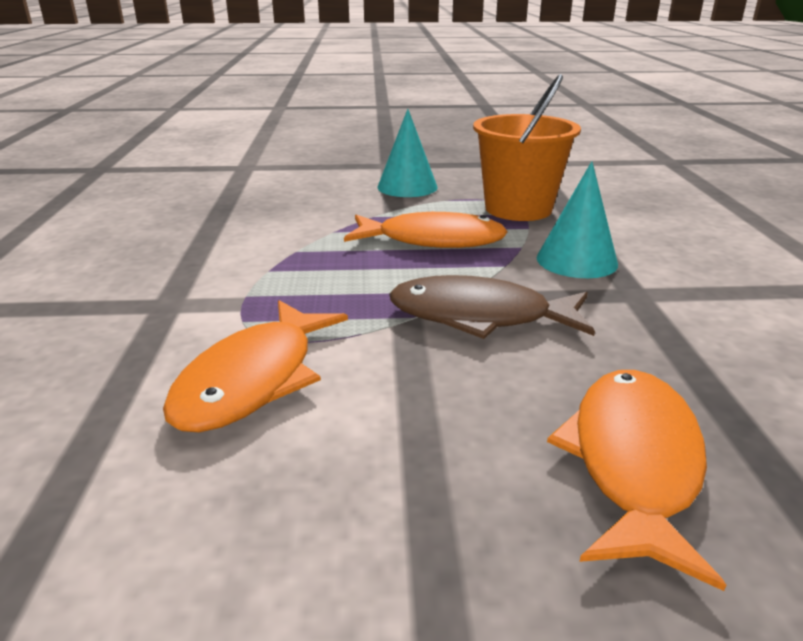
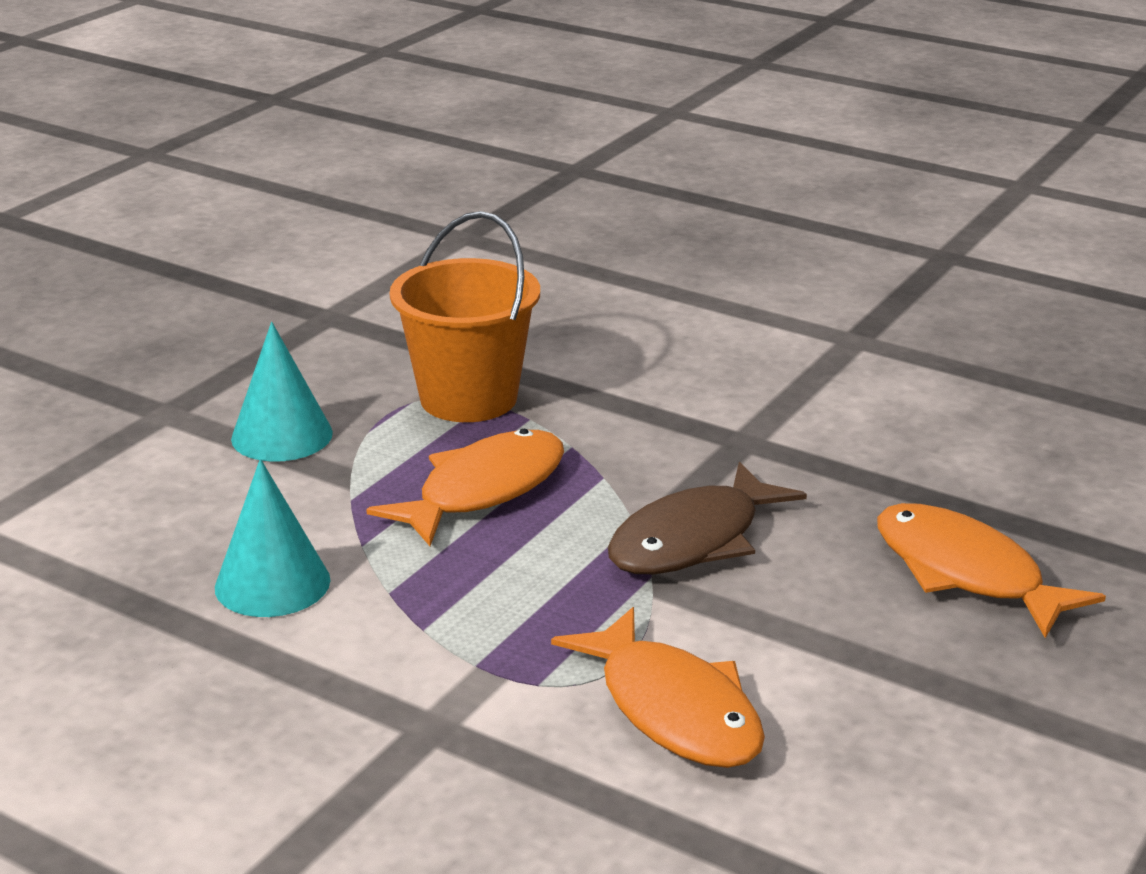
camera: 55 degrees left, 0 degrees up
turquoise cone [537,161,618,278] -> turquoise cone moved to [215,459,330,617]

